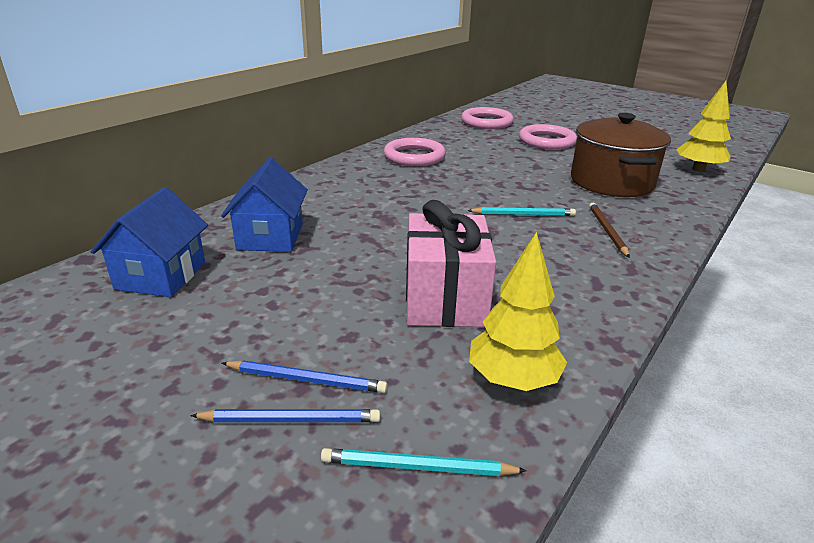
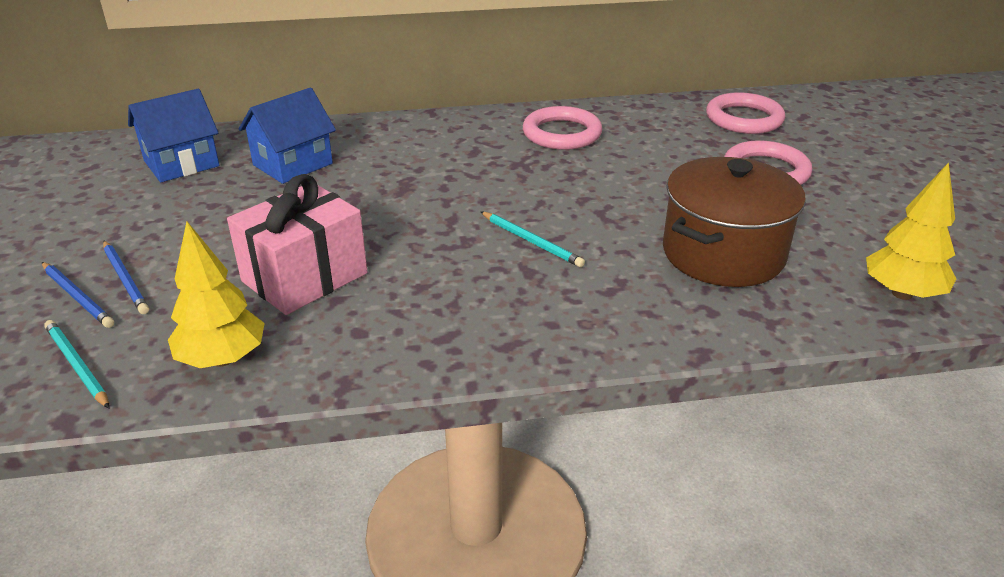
camera: 45 degrees right, 5 degrees up
brown pencil [589,203,630,258] -> none

